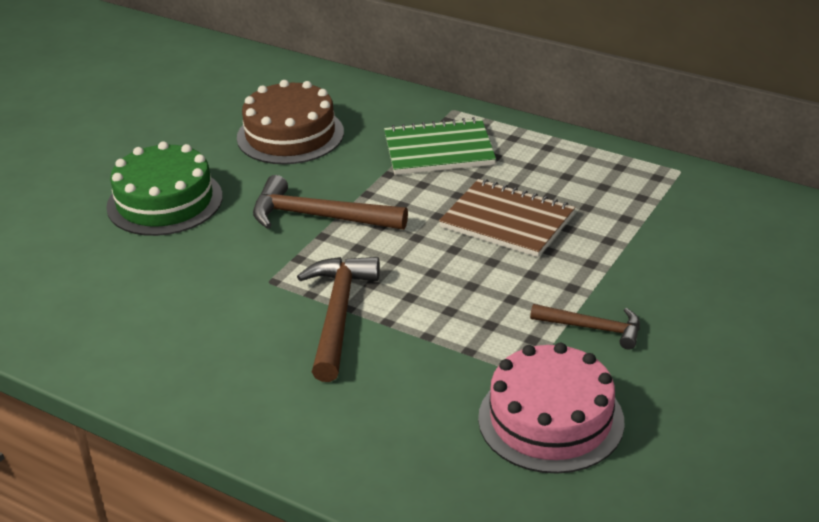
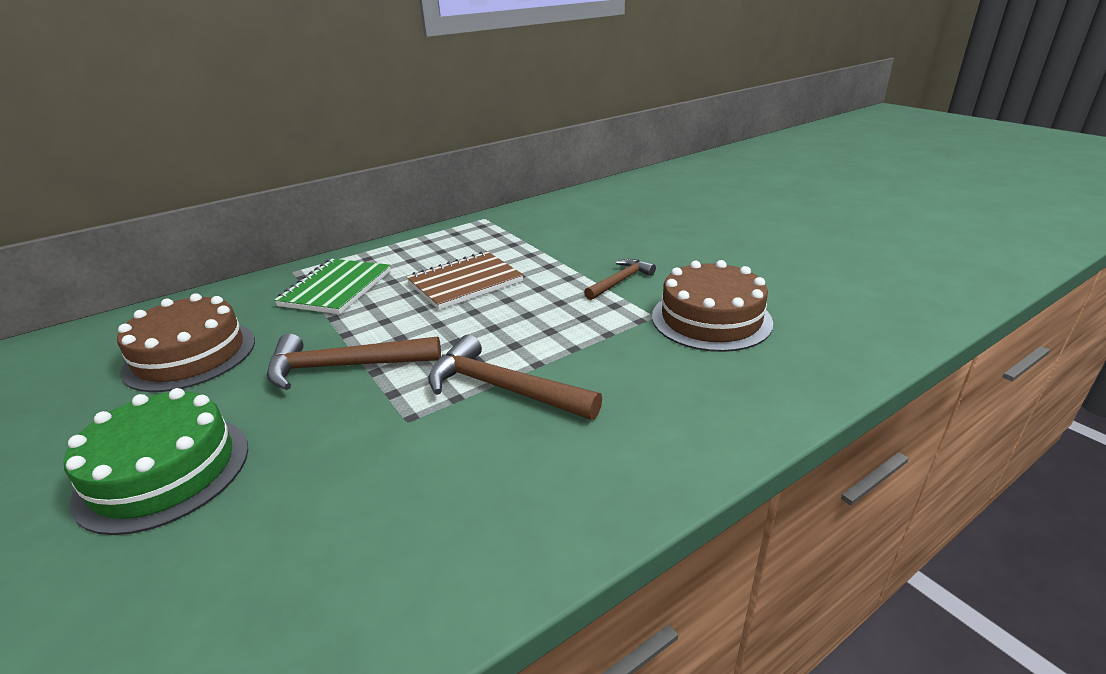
camera: 65 degrees left, 5 degrees down
brown hammer [253,175,408,230] -> brown hammer turned 45 degrees clockwise [267,334,441,390]
pink cake [478,343,625,474] -> brown cake [652,260,773,352]

